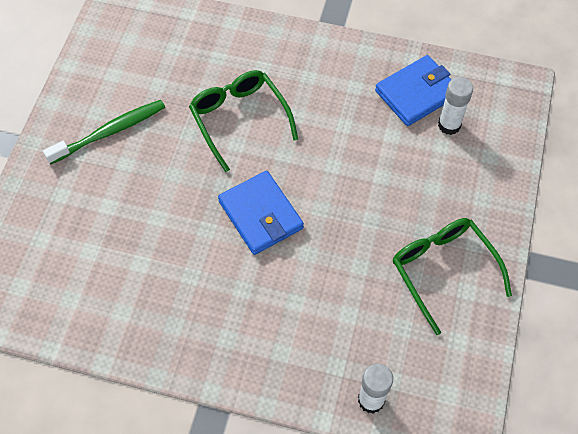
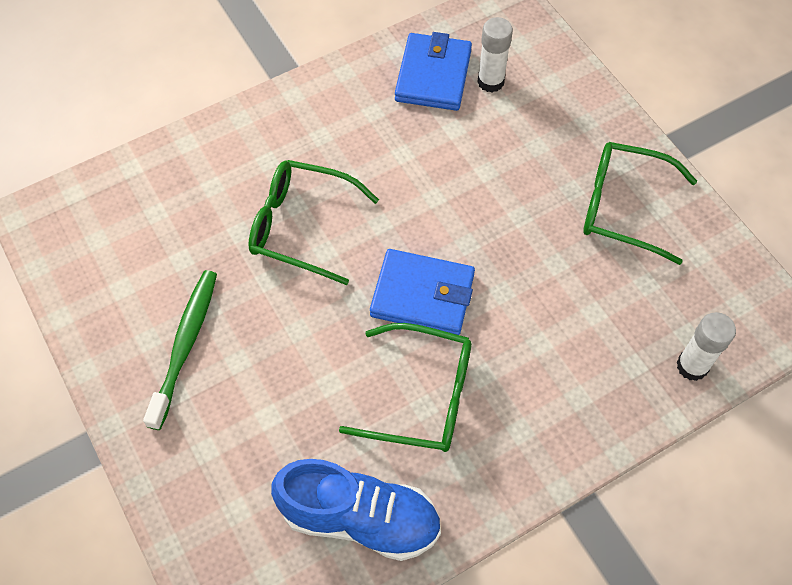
camera: 45 degrees left, 0 degrees up
none -> blue shoe [271,459,441,561]
none -> green glasses [339,323,472,452]

